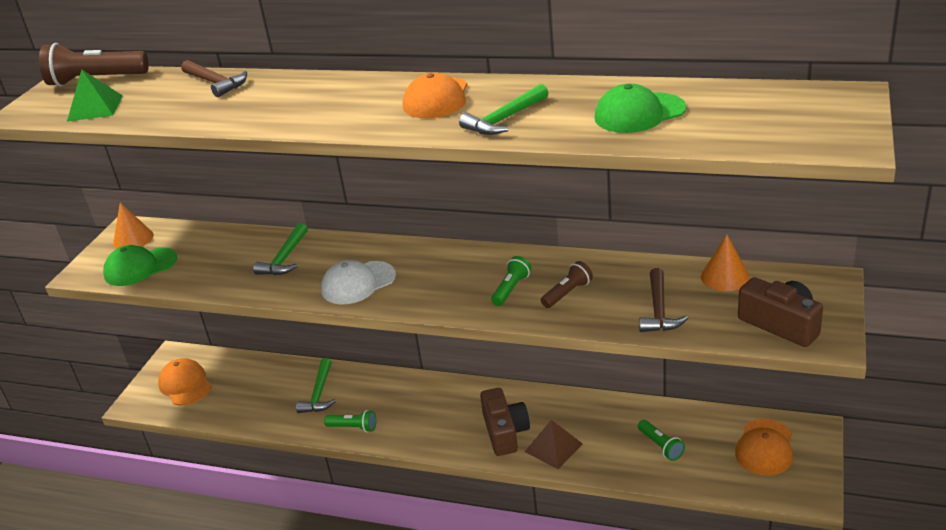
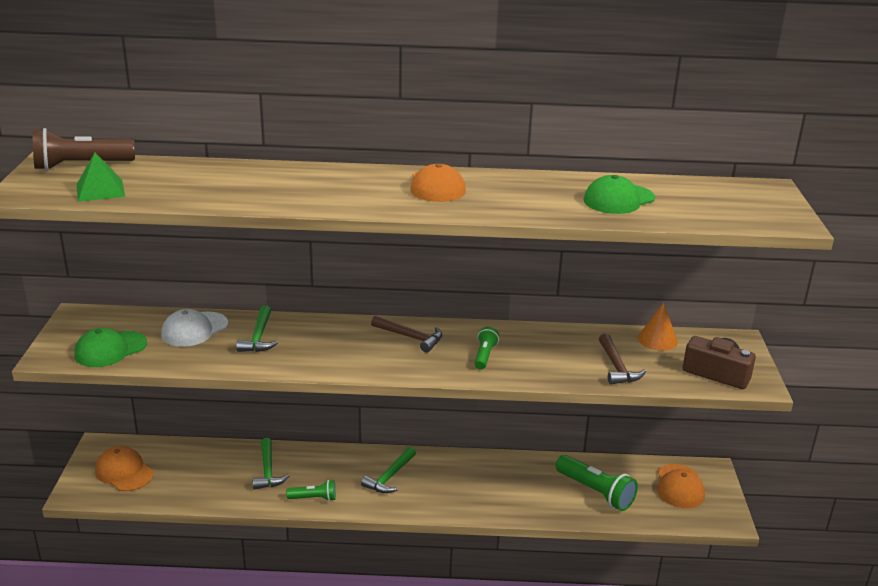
camera: 20 degrees left, 5 degrees down
orange cone [113,203,154,249] -> none
brown hammer [181,60,247,97] -> brown hammer moved to [371,315,442,353]
white cap [321,260,396,304] -> white cap moved to [161,309,228,347]
green hammer [459,84,548,135] -> green hammer moved to [361,447,416,493]
brown camera [480,388,530,456] -> none
brown pyramid [525,420,583,469] -> none
brown flashlight [541,261,593,308] -> none
green flashlight [638,420,685,461] -> green flashlight [556,455,638,511], size x1.77

